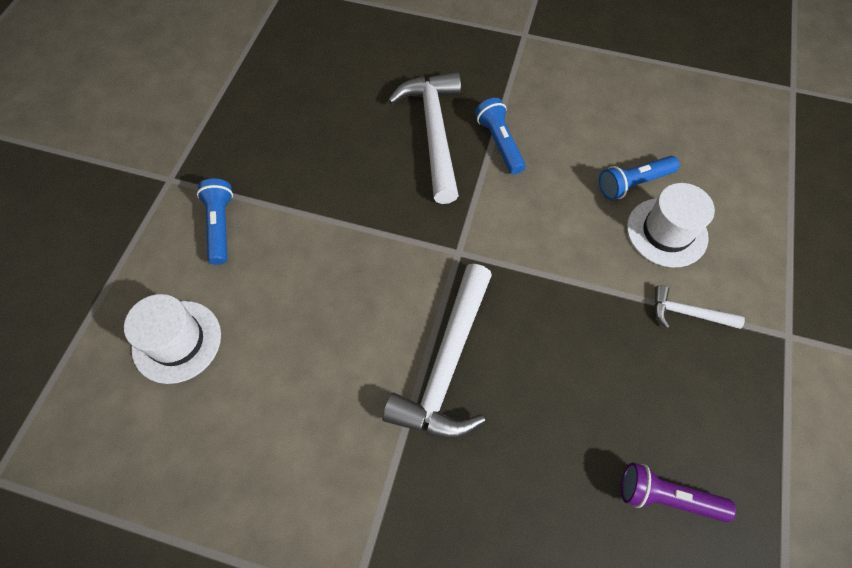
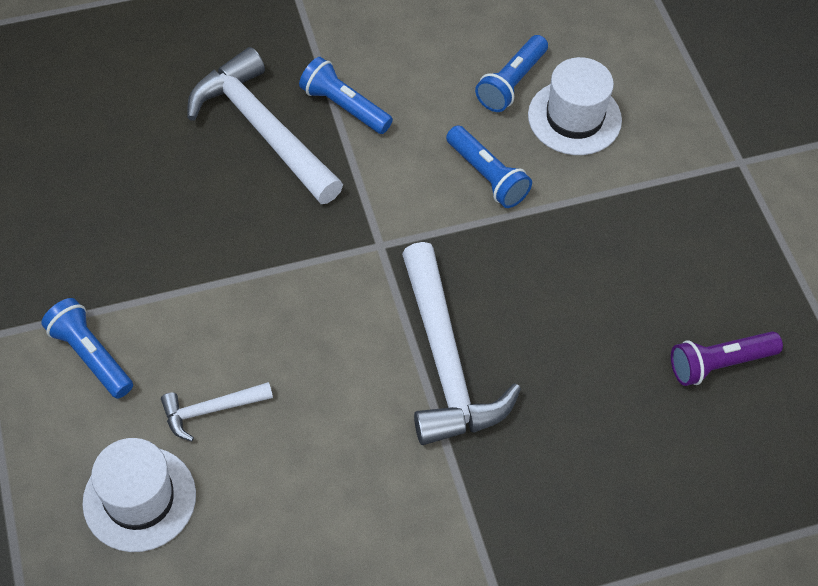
camera: 35 degrees left, 5 degrees down
white hammer [654,285,745,329] -> white hammer moved to [161,382,273,441]
none -> blue flashlight [446,125,532,208]

